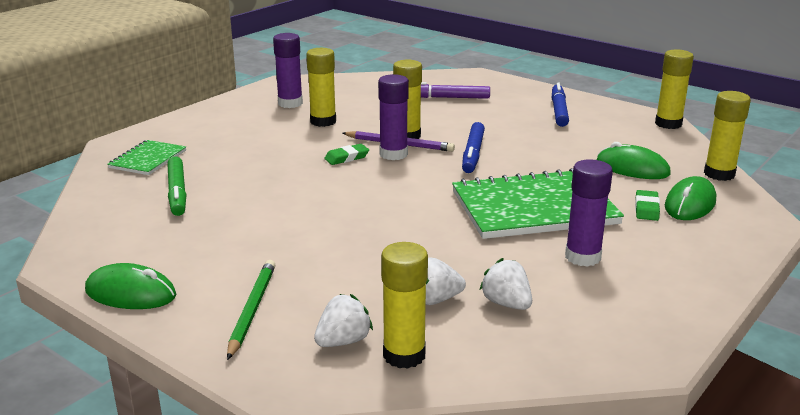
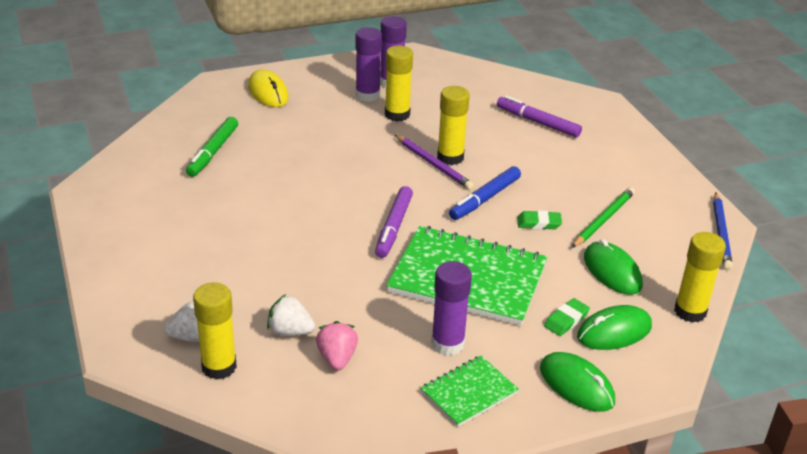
camera: 30 degrees right, 10 degrees up
green mouse [85,263,177,309] -> green mouse moved to [540,352,615,412]
green notebook [107,140,186,175] -> green notebook moved to [421,355,519,427]
green pencil [227,260,275,360] -> green pencil moved to [572,187,635,248]
green eraser [324,144,369,165] -> green eraser moved to [517,210,562,229]
purple glue stick [378,74,409,160] -> purple glue stick moved to [355,27,382,102]
white strawberry [480,258,532,310] -> pink strawberry [316,321,358,371]
blue marker [552,83,569,127] -> none
yellow glue stick [655,50,694,129] -> blue pencil [713,192,733,270]
none -> yellow mouse [248,69,289,107]
none -> purple marker [375,186,413,258]

